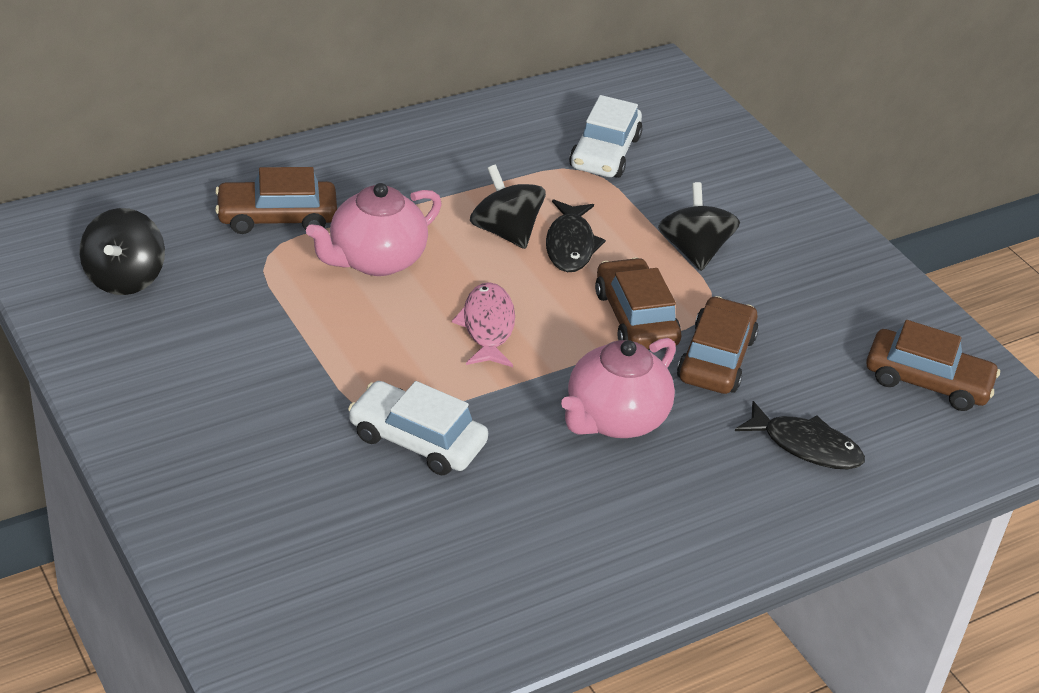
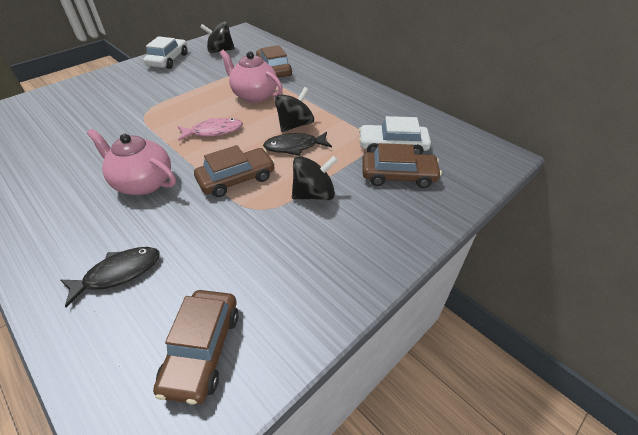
camera: 80 degrees right, 5 degrees up
white car [348,381,488,475] -> white car moved to [144,36,187,69]
brown car [677,296,759,394] -> brown car moved to [362,143,442,188]
black fish [735,401,865,469] -> black fish turned 135 degrees counterclockwise [60,247,160,308]

